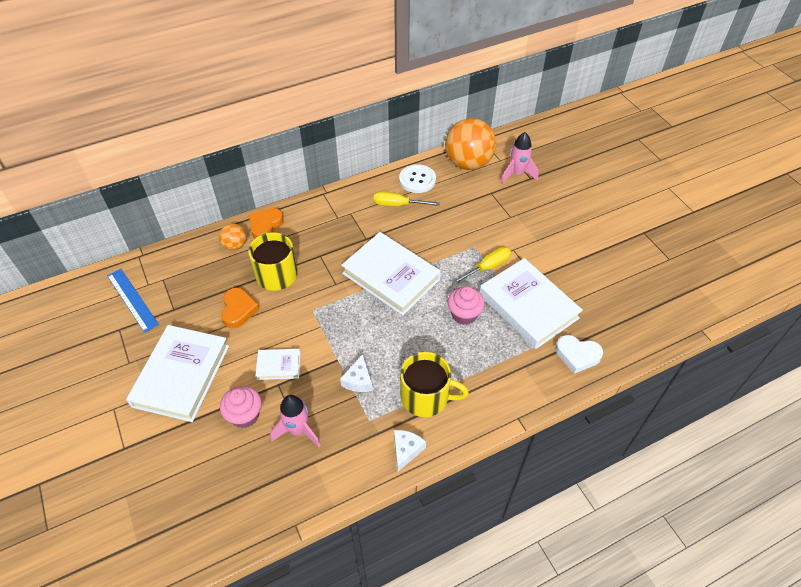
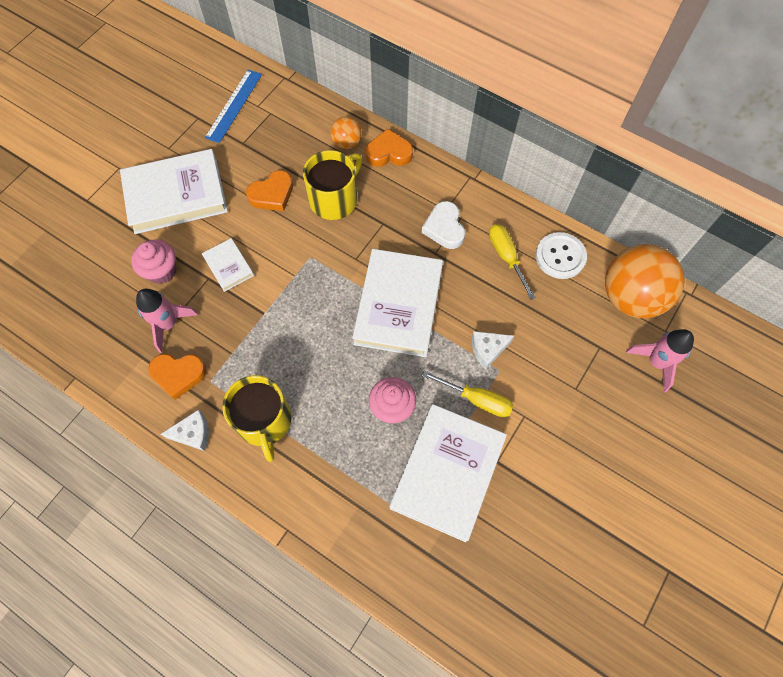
camera: 60 degrees right, 15 degrees up
white cheese [340,354,373,392] -> white cheese moved to [472,331,514,369]
white heart [555,335,603,374] -> white heart moved to [422,201,465,249]
none -> orange heart [148,354,207,400]

